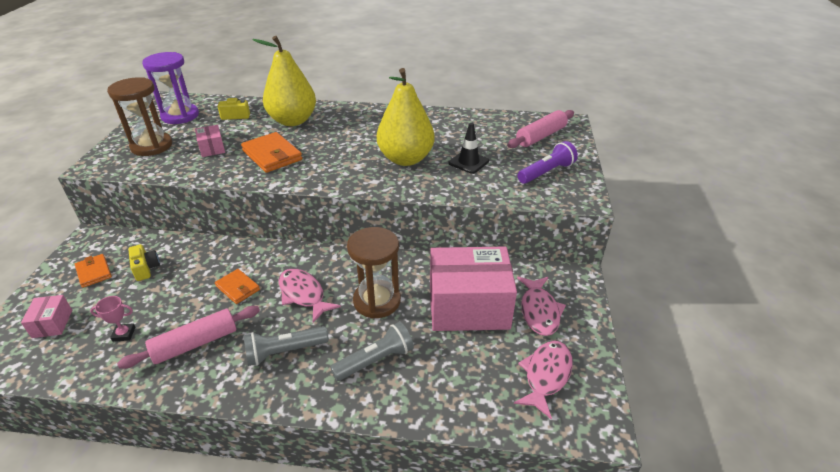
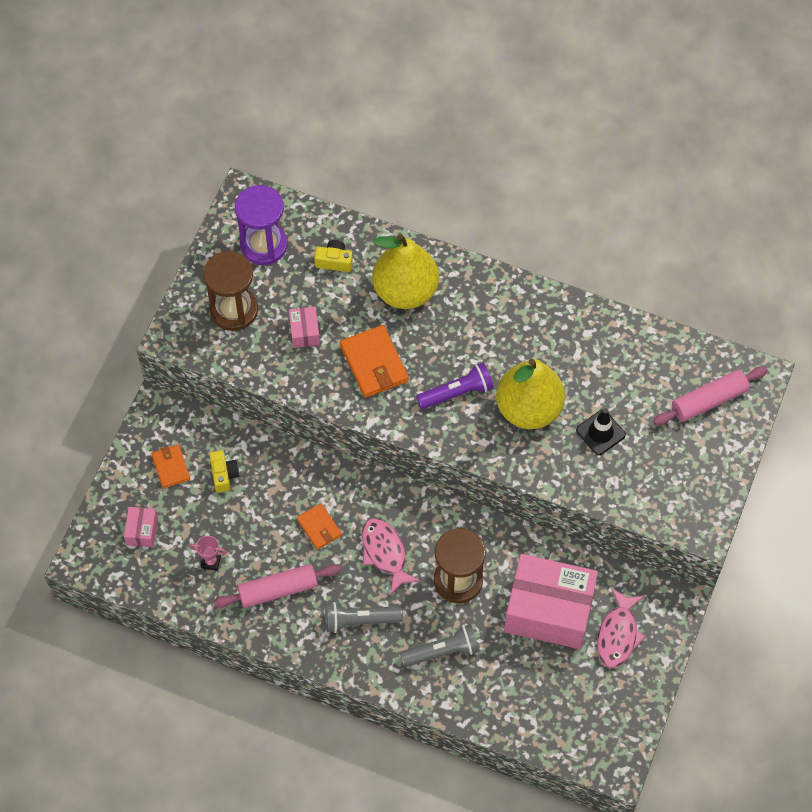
camera: 15 degrees right, 25 degrees up
pink fish [514,341,573,420] -> none
purple flashlight [517,141,578,184] -> purple flashlight moved to [416,363,493,409]

